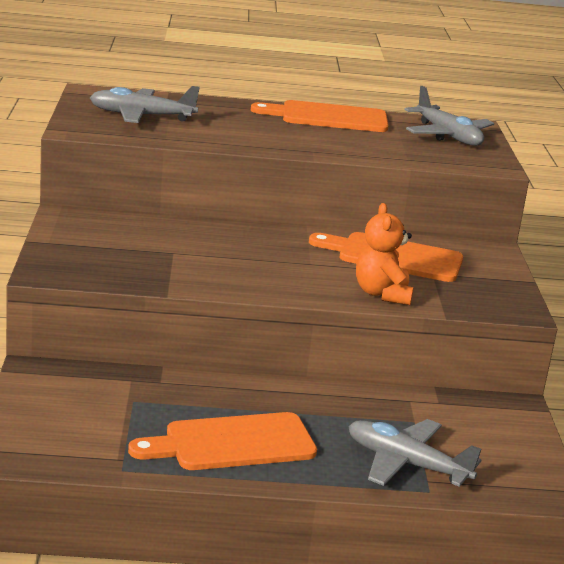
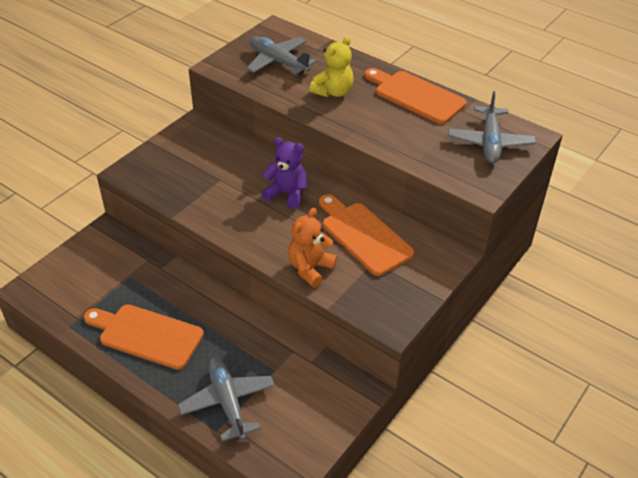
camera: 40 degrees right, 20 degrees up
none -> purple teddy bear [262,137,307,209]
none -> yellow teddy bear [309,36,354,97]

